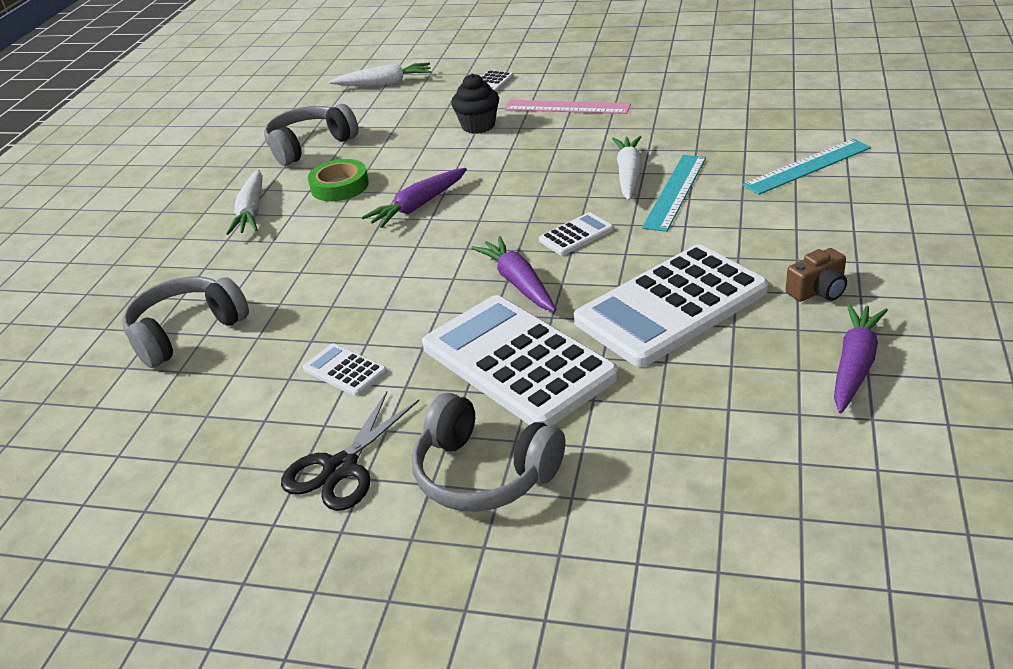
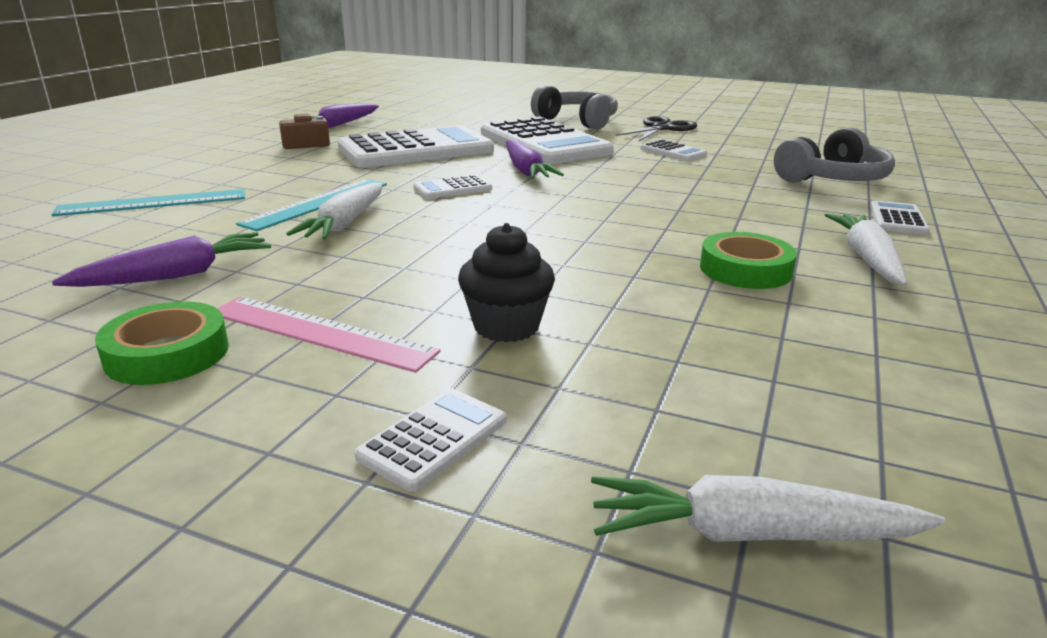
camera: 175 degrees left, 10 degrees down
grey headphones [264,104,358,166] -> none
purple carrot [362,168,467,228] -> purple carrot moved to [52,232,271,287]
none -> green tape [95,302,229,385]
none -> white calculator [870,200,930,235]

